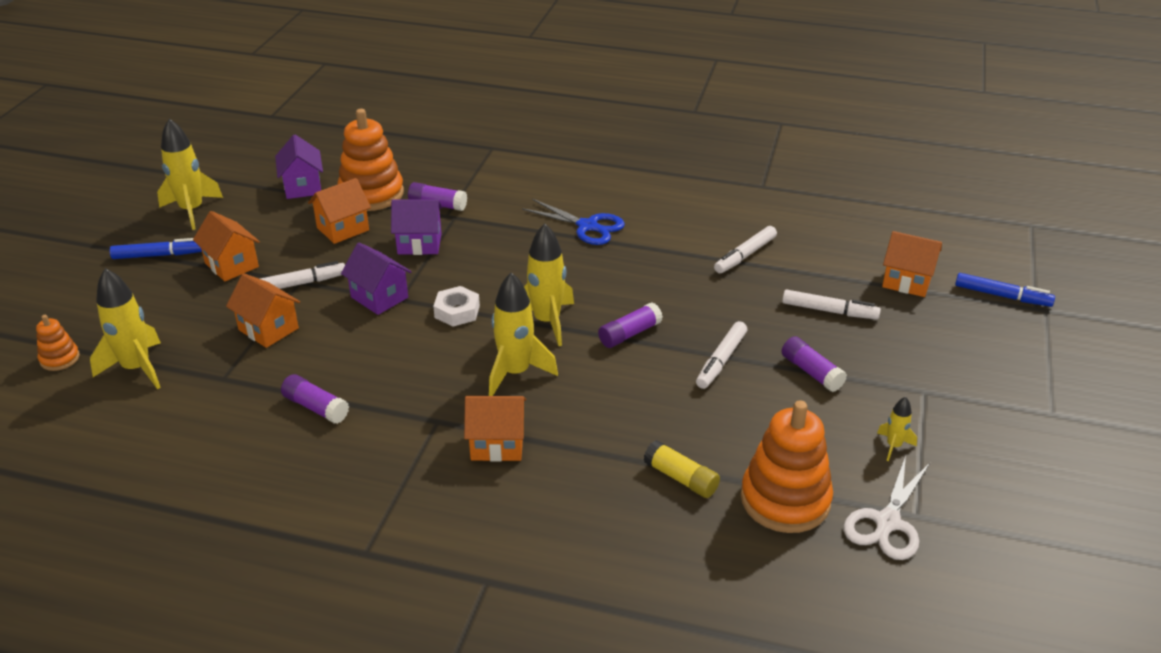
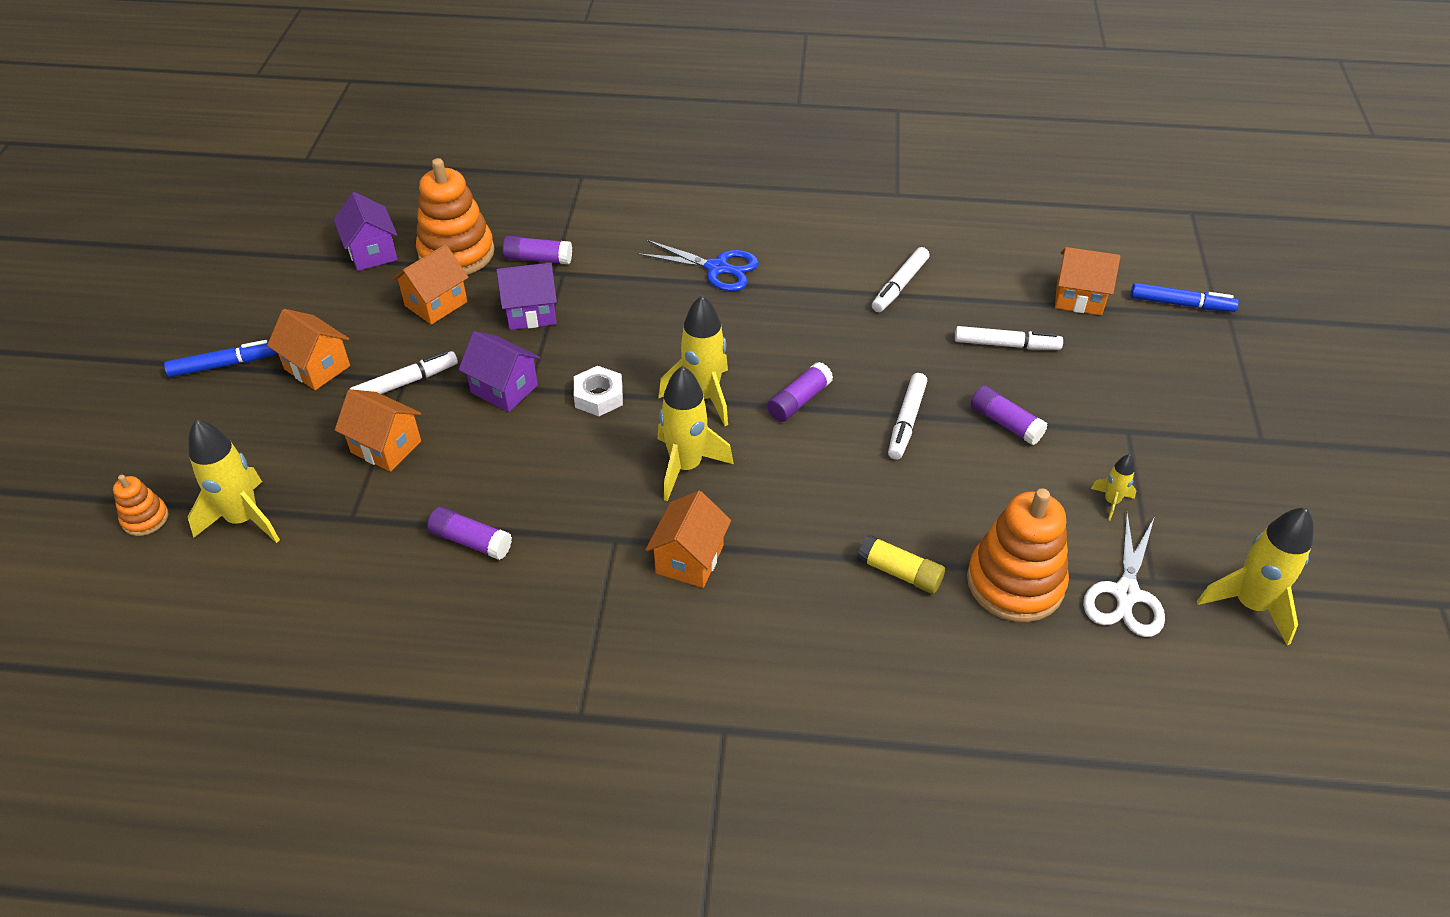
camera: 10 degrees left, 10 degrees up
yellow rocket [157,119,223,230] -> yellow rocket moved to [1197,507,1314,646]
orange house [464,396,526,462] -> orange house turned 60 degrees counterclockwise [646,491,731,588]

